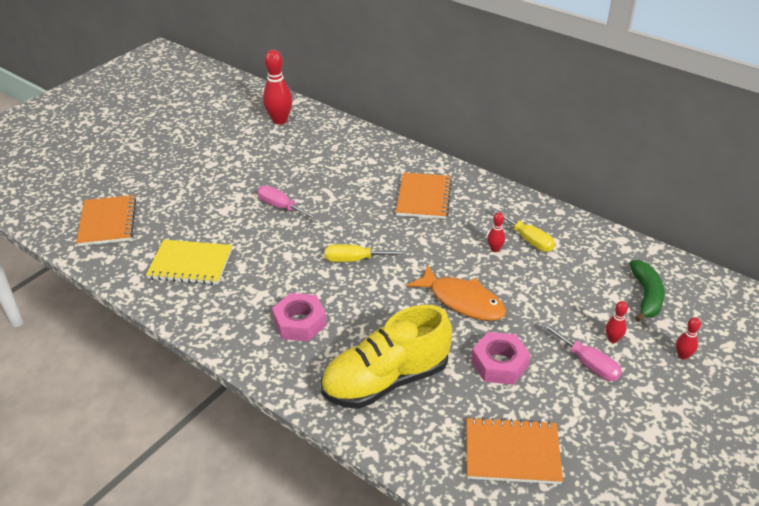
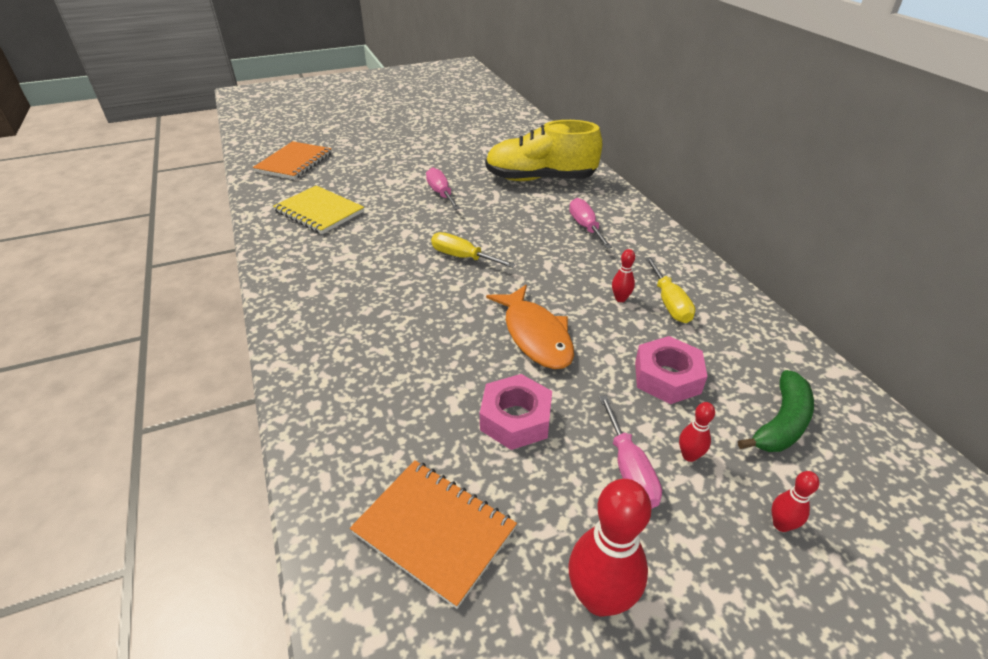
camera: 30 degrees right, 0 degrees up
red bowling pin [263,50,293,125] -> red bowling pin moved to [568,479,652,617]
pink nut [272,293,327,342] -> pink nut moved to [635,336,708,404]
yellow shoe [321,305,452,409] -> yellow shoe moved to [486,120,602,181]
orange notebook [396,172,452,219] -> pink screwdriver [569,198,612,249]

